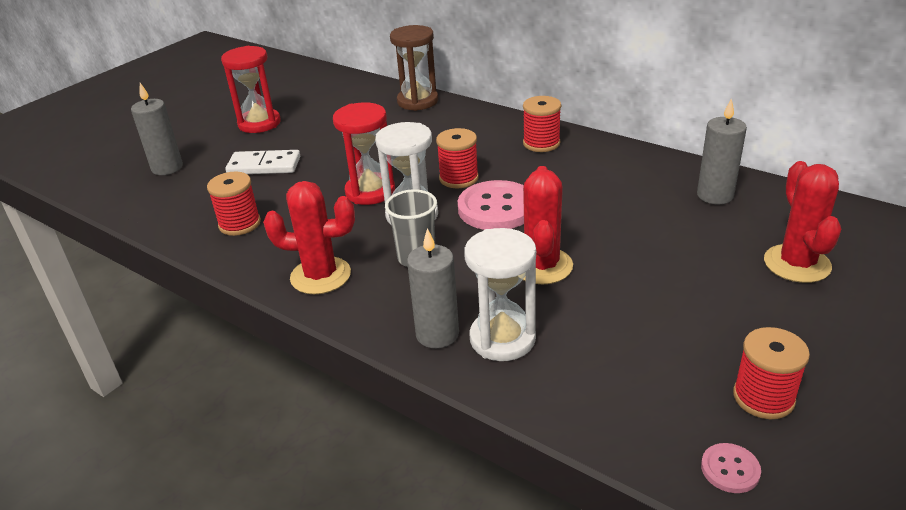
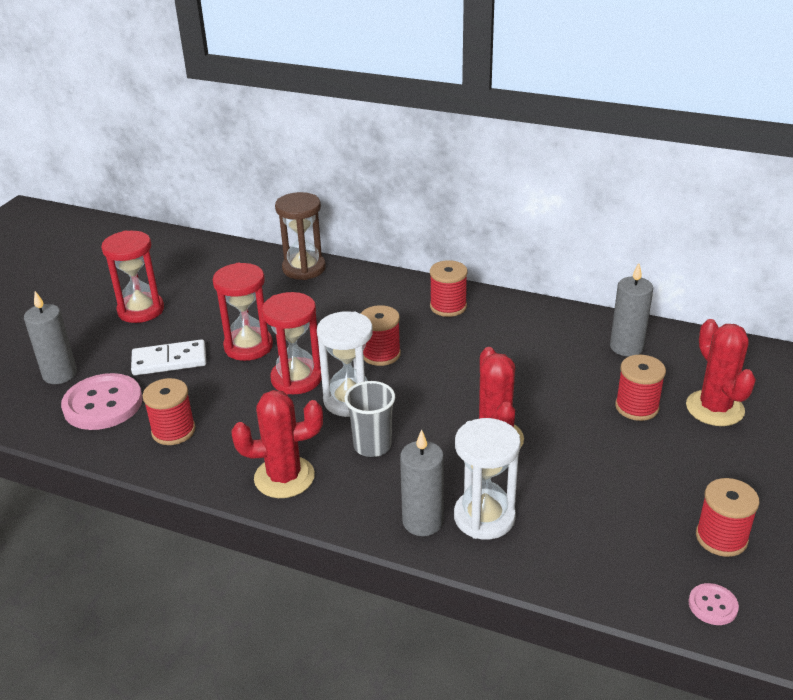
camera: 15 degrees left, 0 degrees up
pink button [458,180,524,230] -> pink button moved to [61,373,142,430]
none -> red hourglass [213,263,273,361]
none -> red spool [615,355,666,421]

